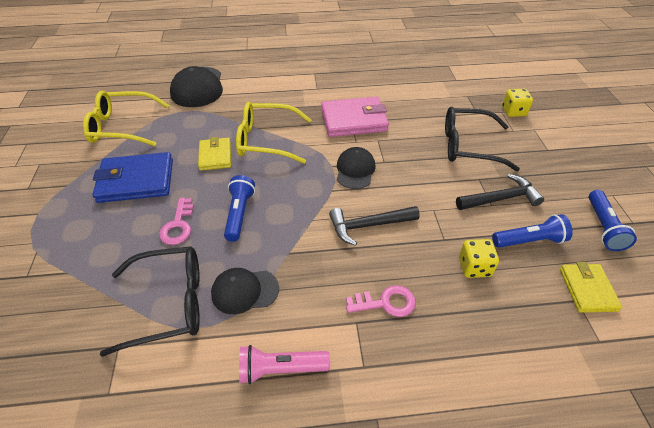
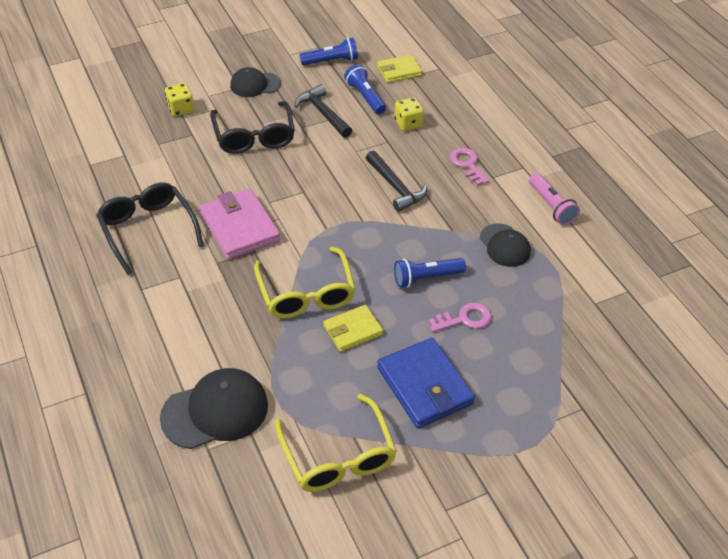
camera: 110 degrees left, 0 degrees up
black glasses [100,246,200,357] -> black glasses moved to [96,183,204,275]
black cap [337,147,376,189] -> black cap moved to [230,67,281,97]

